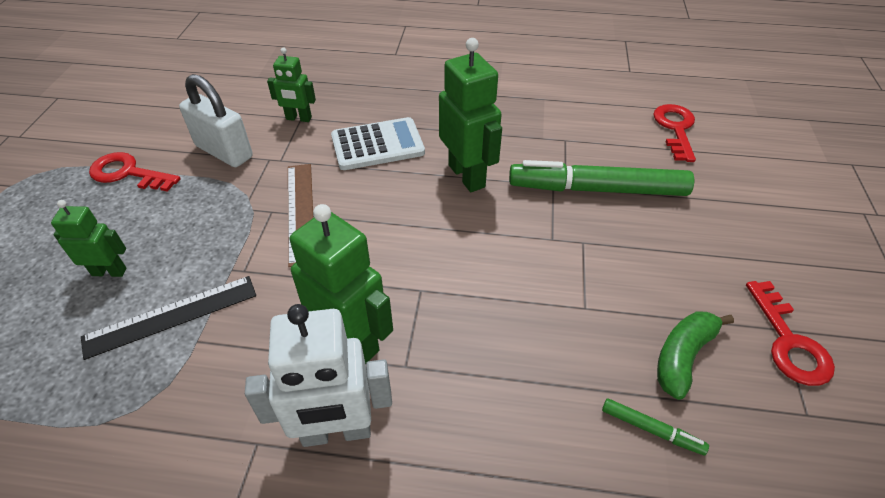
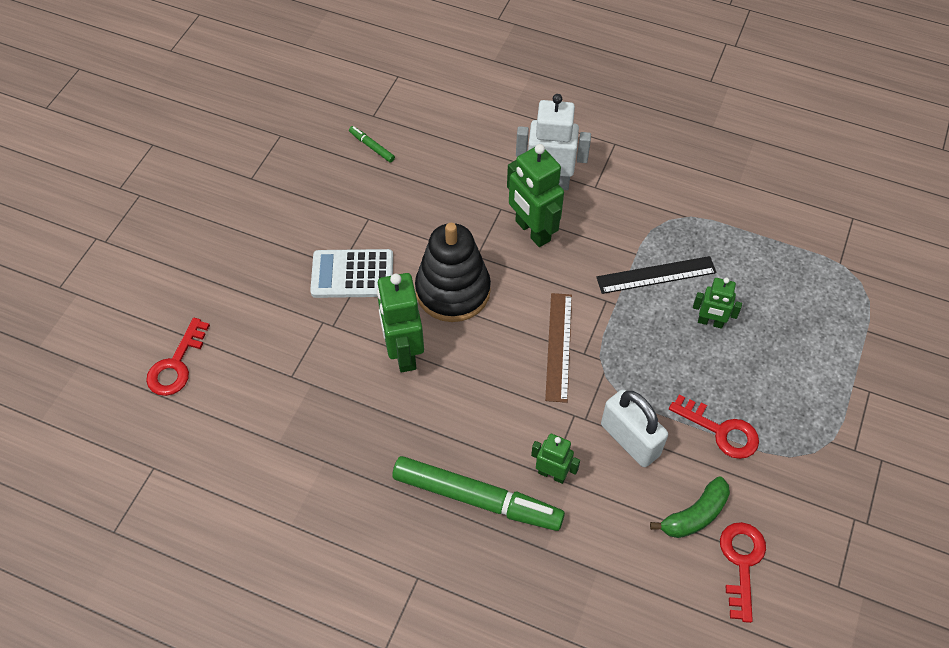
camera: 165 degrees left, 10 degrees up
white calculator [331,117,425,170] -> white calculator moved to [310,249,393,298]
green marker [509,160,694,196] -> green marker moved to [392,456,565,531]
green banana [657,312,734,400] -> green banana moved to [650,477,730,538]
red key [746,281,835,386] -> red key moved to [720,522,766,623]
none -> black stacking toy [415,223,491,322]

